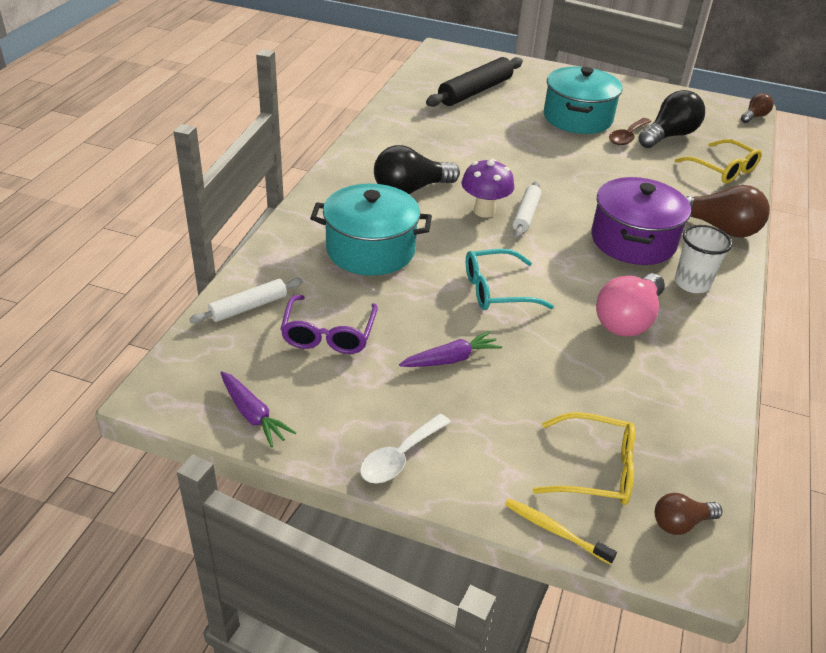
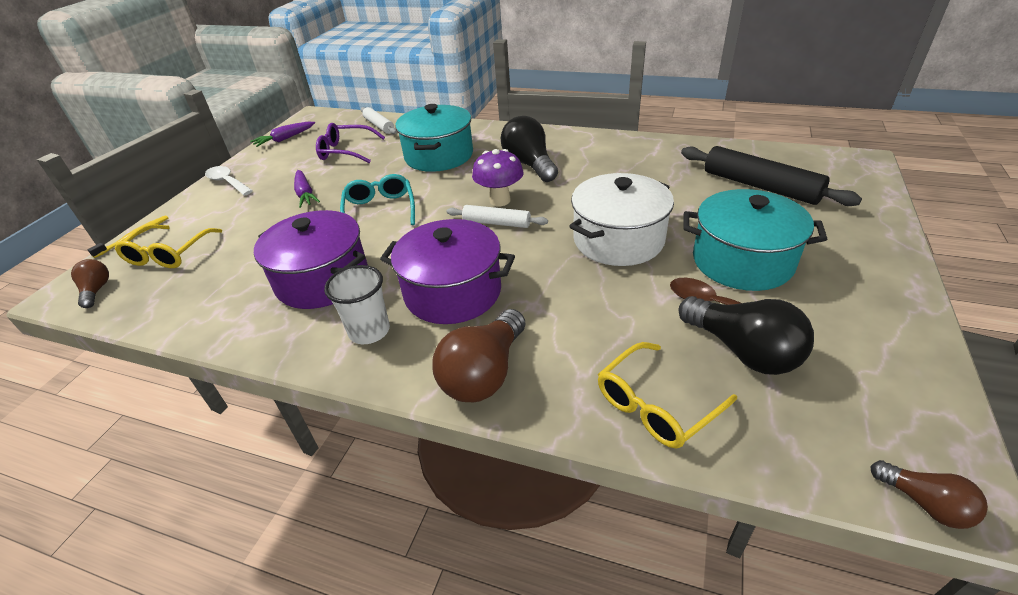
camera: 95 degrees right, 0 degrees up
pink light bulb [596,273,665,336] -> purple pot [254,210,368,309]
none -> white pot [569,173,674,266]

